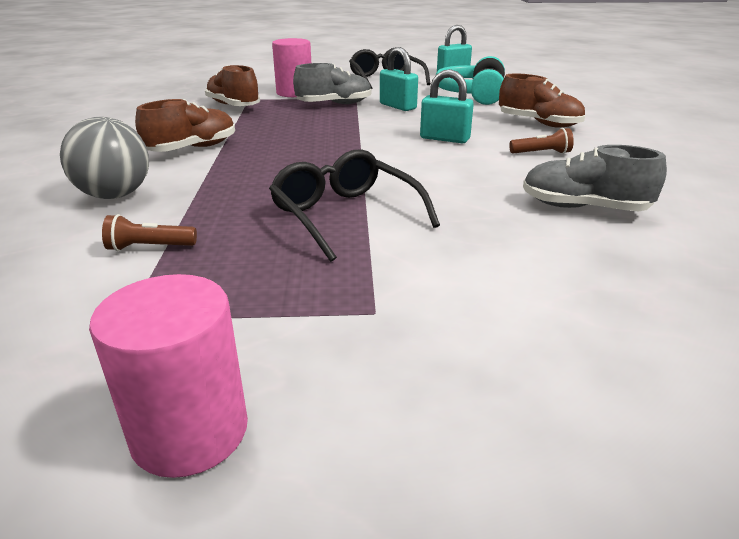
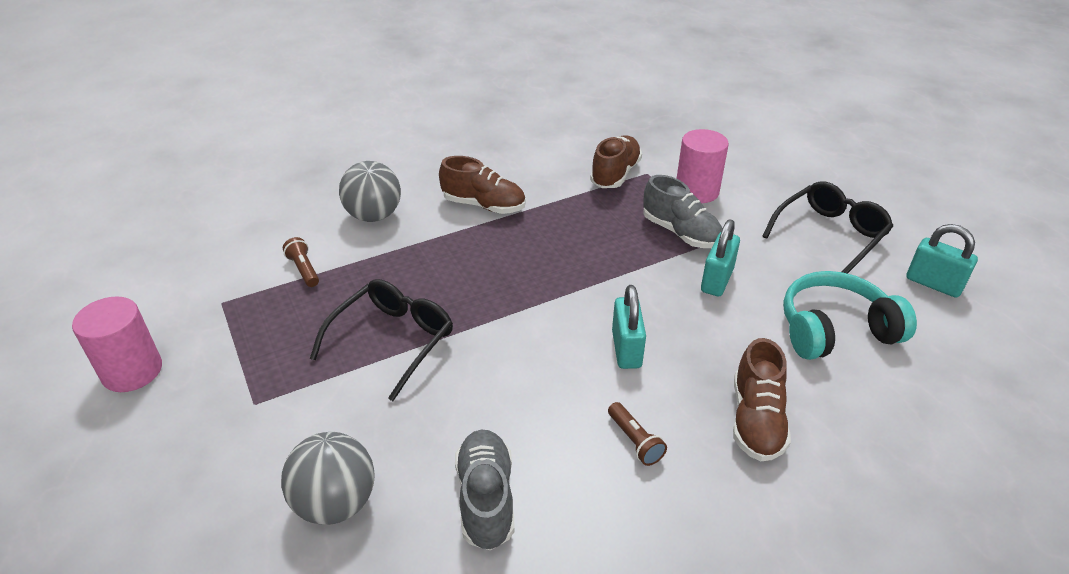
camera: 65 degrees right, 10 degrees up
none -> grey ball [281,432,375,525]

